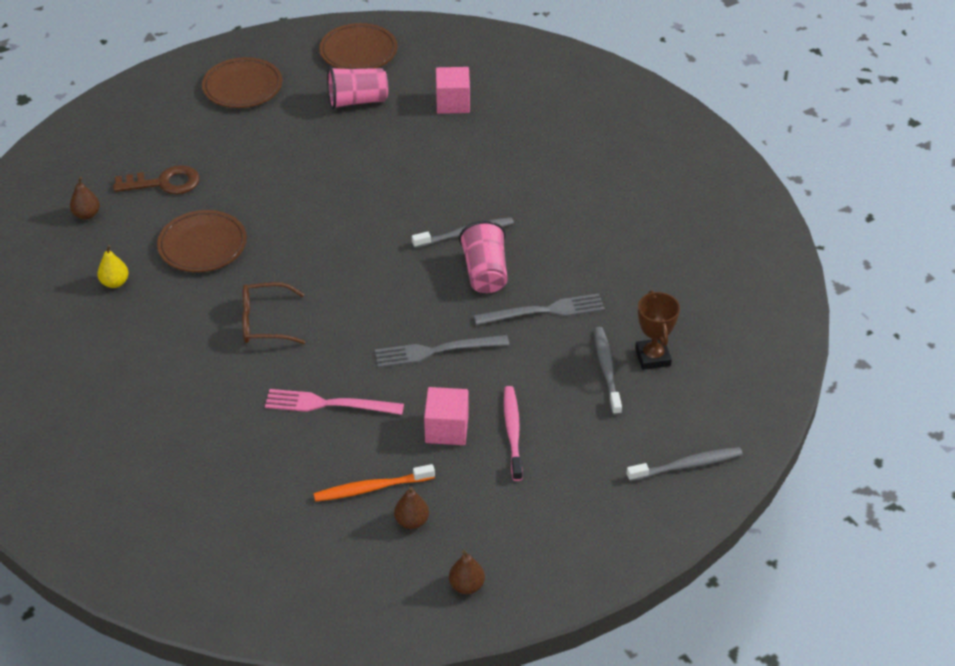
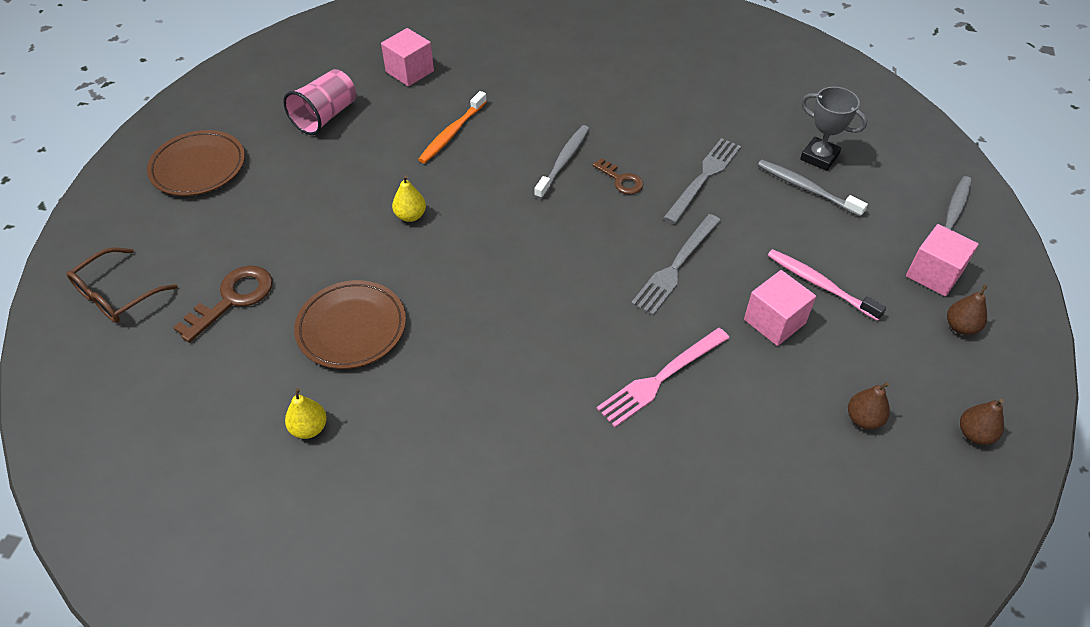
camera: 45 degrees left, 5 degrees up
brown pear [70,177,100,220] -> brown pear moved to [947,284,988,335]
brown glasses [242,282,305,344] -> brown glasses moved to [67,248,178,323]
orange toothbrush [314,464,435,502] -> orange toothbrush moved to [418,91,487,163]
brown plate [319,23,398,69] -> none
pink cup [459,221,507,293] -> brown key [592,158,643,194]
brown trophy [635,290,680,370] -> grey trophy [800,87,867,171]
none -> yellow pear [392,175,426,222]
none -> pink cube [906,224,979,296]

